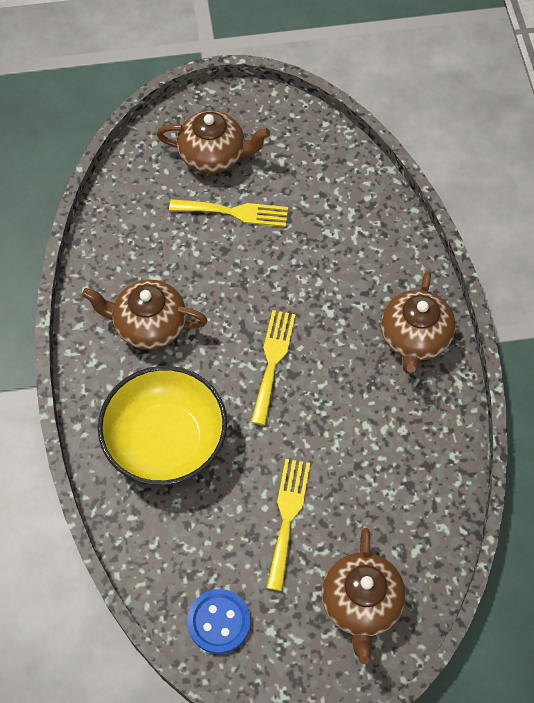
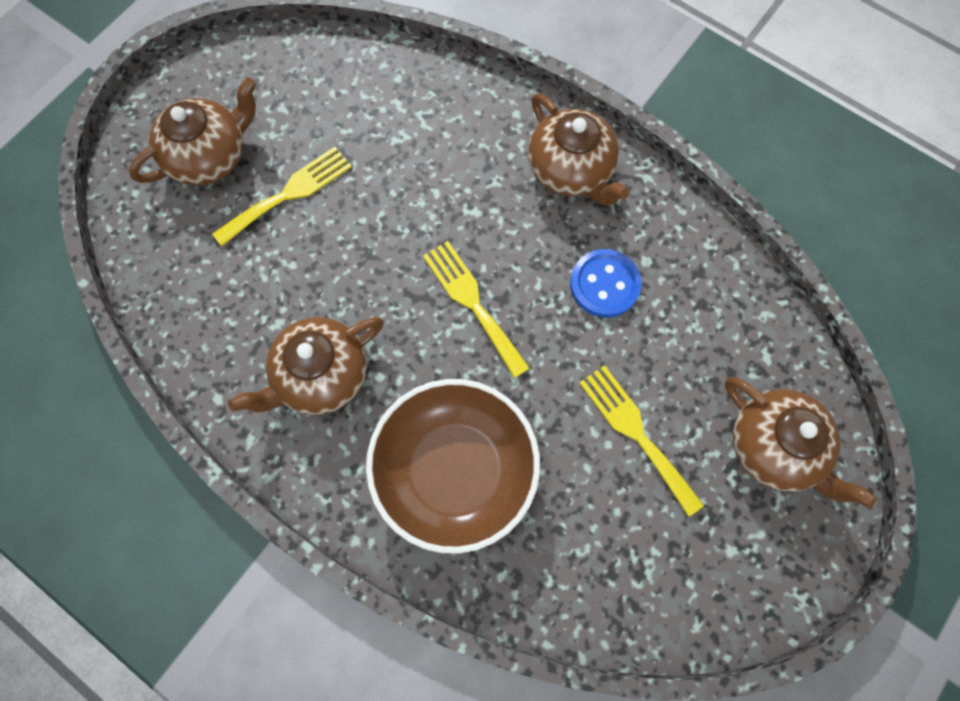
camera: 45 degrees left, 10 degrees up
yellow bowl [98,366,227,485] -> brown bowl [366,379,540,553]
blue button [187,589,251,654] -> blue button moved to [570,249,642,318]

